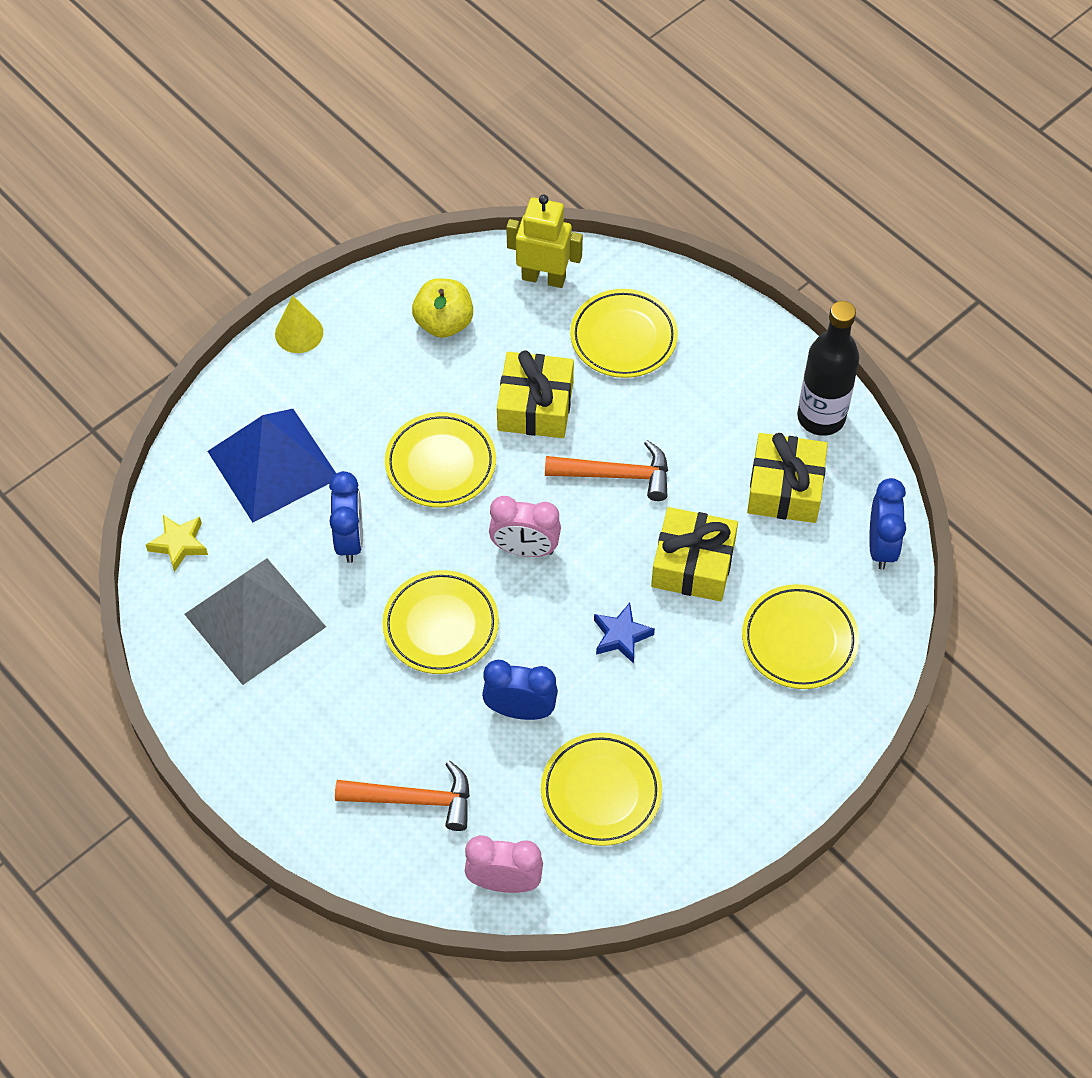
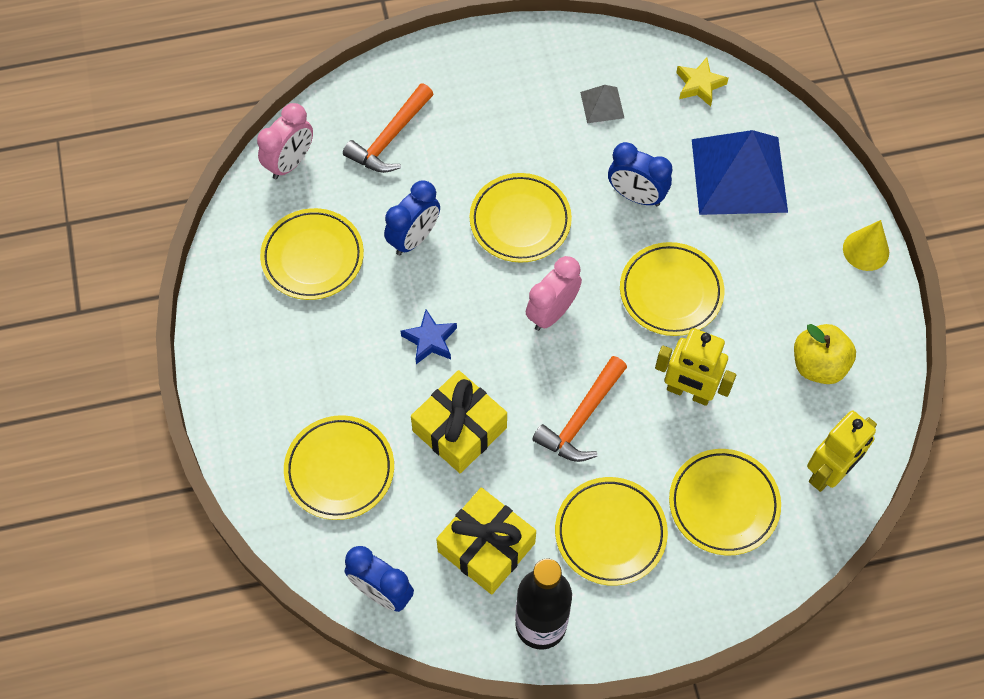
camera: 120 degrees right, 5 degrees up
grey pyramid [184,558,326,685] -> grey pyramid [580,85,624,123], size x0.44
yellow gift [497,350,574,438] -> yellow robot [655,328,736,406]
none -> yellow plate [555,477,668,586]

